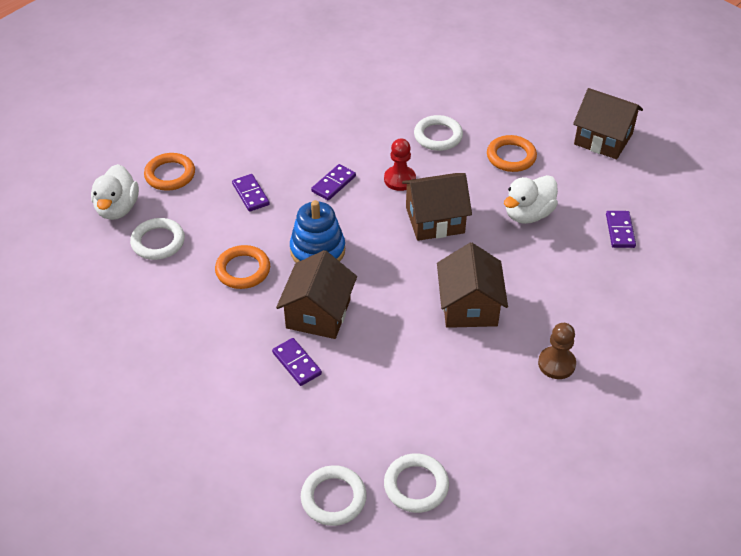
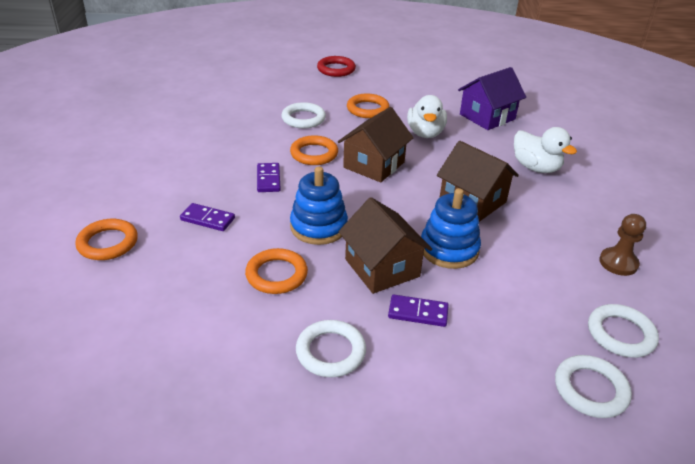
camera: 45 degrees left, 10 degrees down
white duck [91,164,139,220] -> white duck moved to [514,127,577,173]
white ring [130,218,185,260] -> white ring moved to [296,320,366,377]
red pawn [384,138,416,191] -> orange ring [290,135,338,165]
brown pawn [538,323,576,379] -> brown pawn moved to [599,214,646,276]
brown house [573,88,643,159] -> none
purple domino [606,211,636,248] -> purple house [458,67,526,130]
none -> red ring [317,56,356,77]
none -> blue stacking toy [421,188,481,269]

